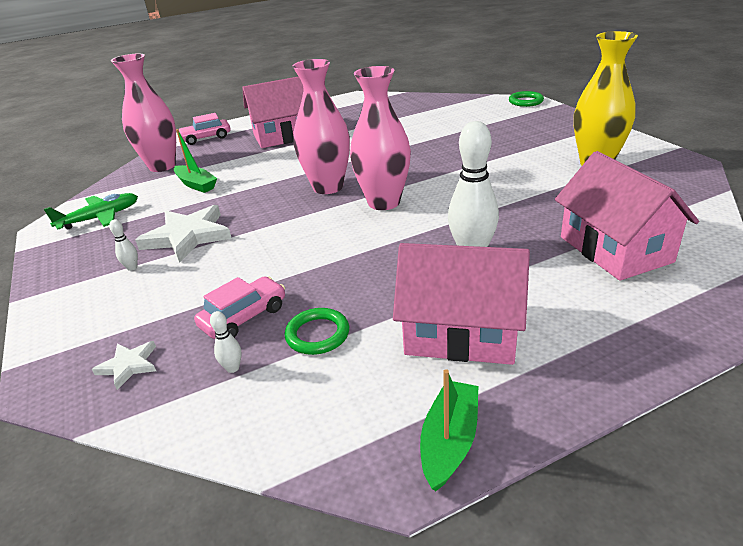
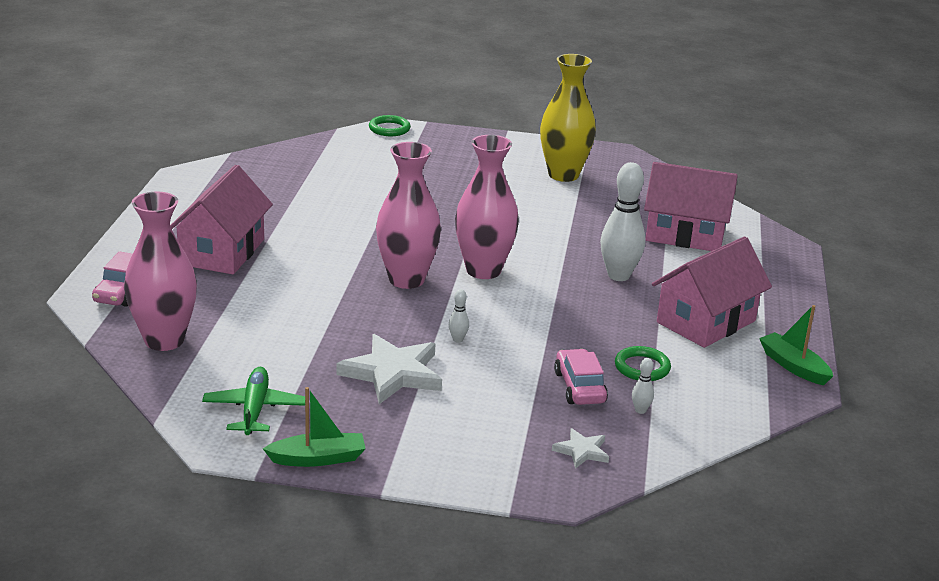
camera: 60 degrees left, 5 degrees down
white bowling pin [109,219,138,271] -> white bowling pin moved to [449,289,469,343]
green boat [174,129,217,193] -> green boat moved to [263,387,366,467]

